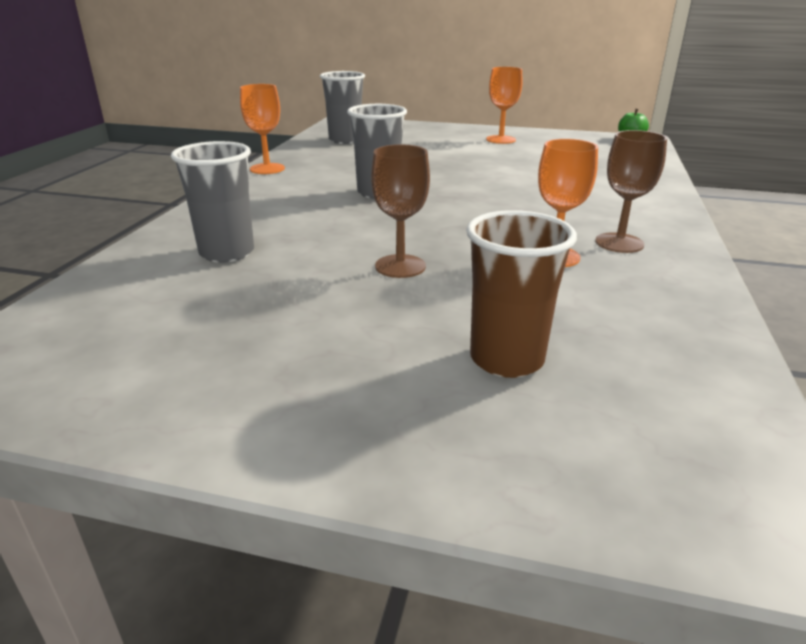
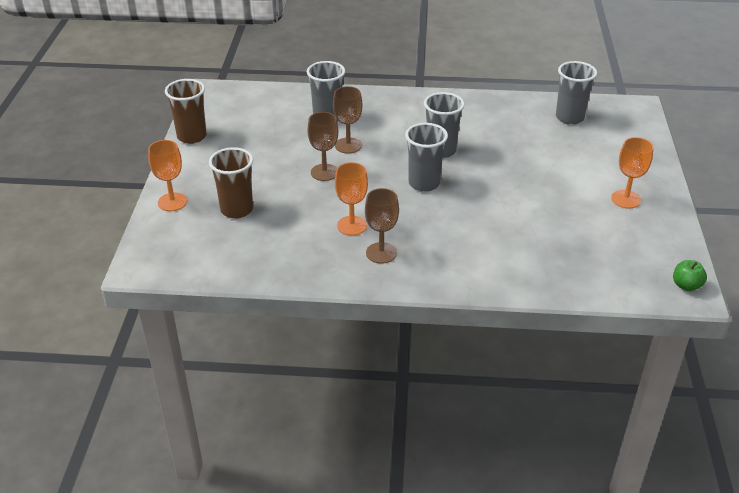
camera: 80 degrees right, 10 degrees up
orange goblet [240,84,285,174] -> orange goblet moved to [148,140,187,211]
none -> brown cup [165,79,207,144]
none -> brown goblet [333,86,362,153]
none -> grey cup [405,123,448,192]

